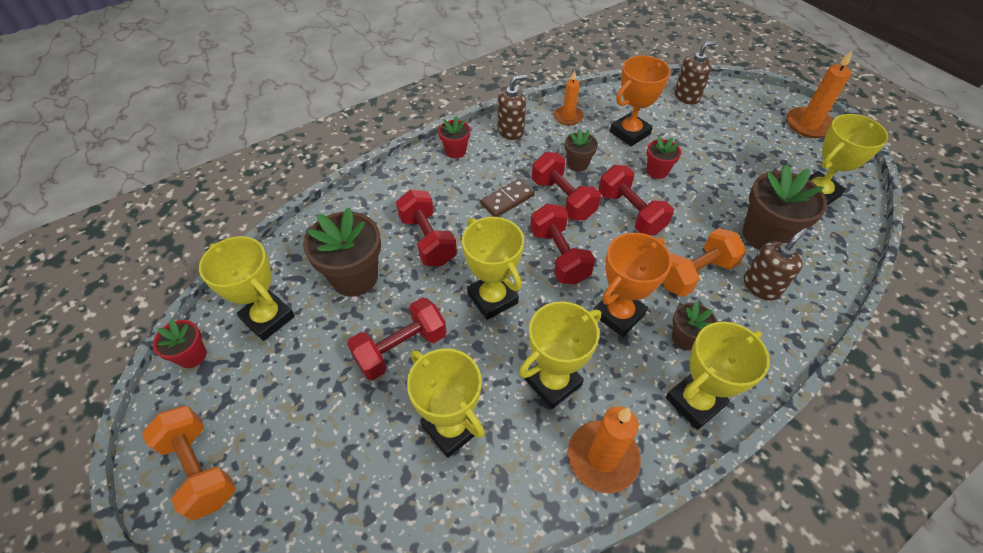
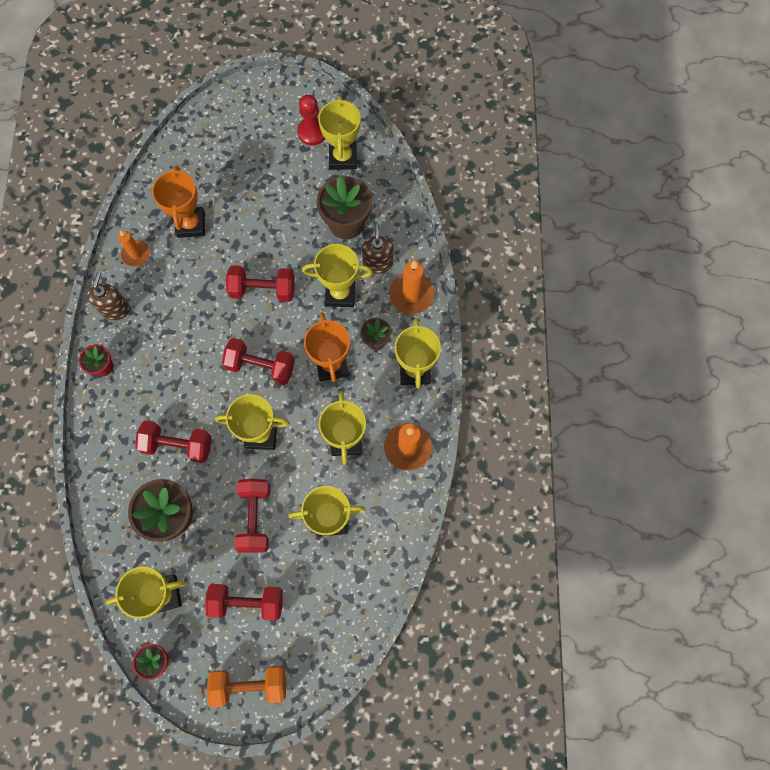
camera: 55 degrees left, 20 degrees up
brown domino [480,178,535,217] -> none
red dumbbell [532,152,601,220] -> red dumbbell moved to [205,584,283,621]
brown flower pot [565,129,598,172] -> none
red flower pot [647,136,681,179] -> none
orange dumbbell [662,228,746,297] -> yellow trophy [302,244,373,307]
brown soap dispenser [674,41,717,104] -> none
orange candle [787,49,853,138] -> orange candle moved to [389,260,435,314]
none -> red pawn [297,95,325,145]

